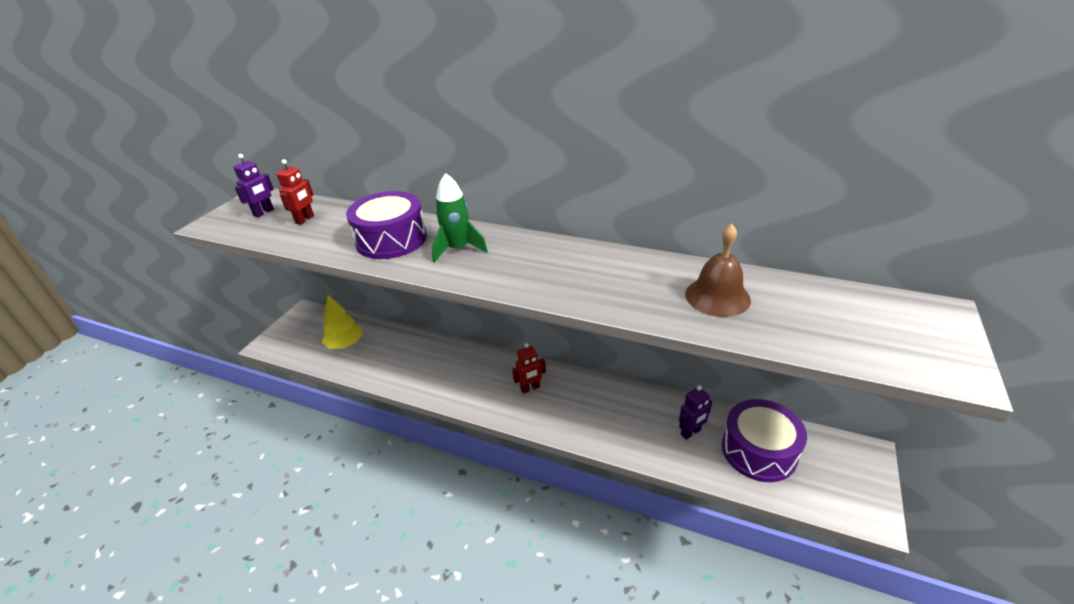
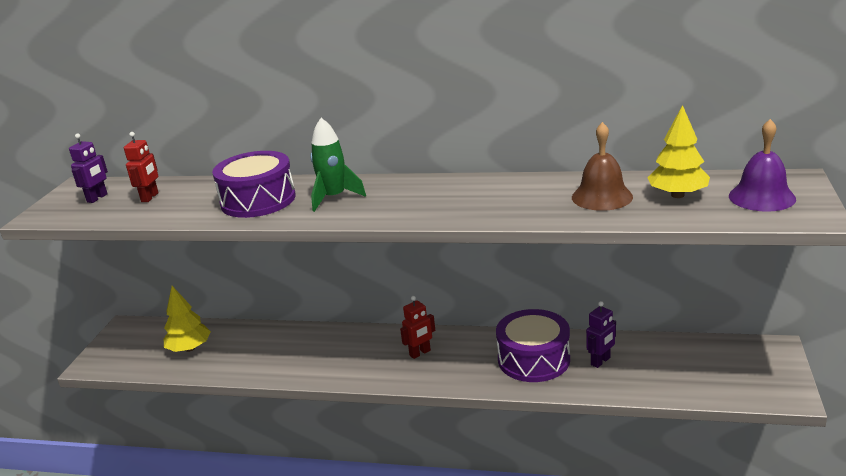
camera: 10 degrees left, 10 degrees down
purple drum [722,399,807,482] -> purple drum moved to [496,309,570,382]
none -> yellow tree [647,105,710,198]
none -> purple bell [729,119,796,212]

